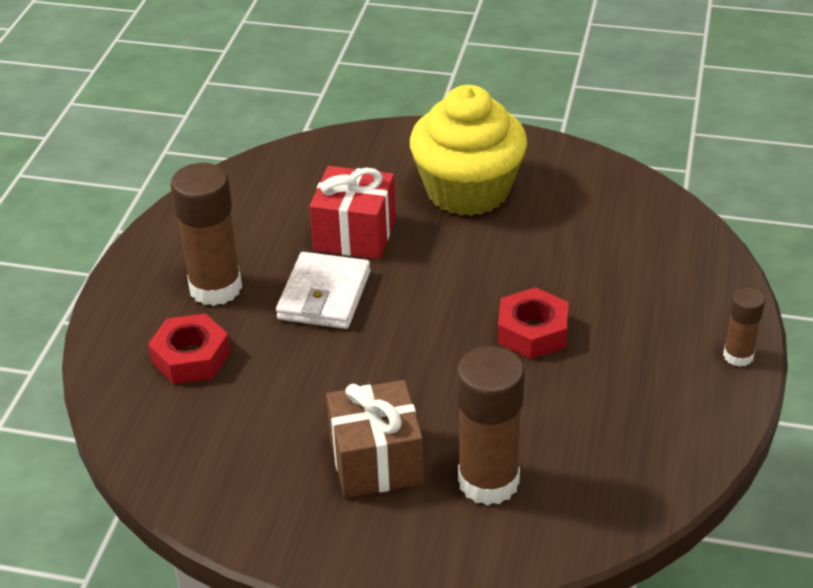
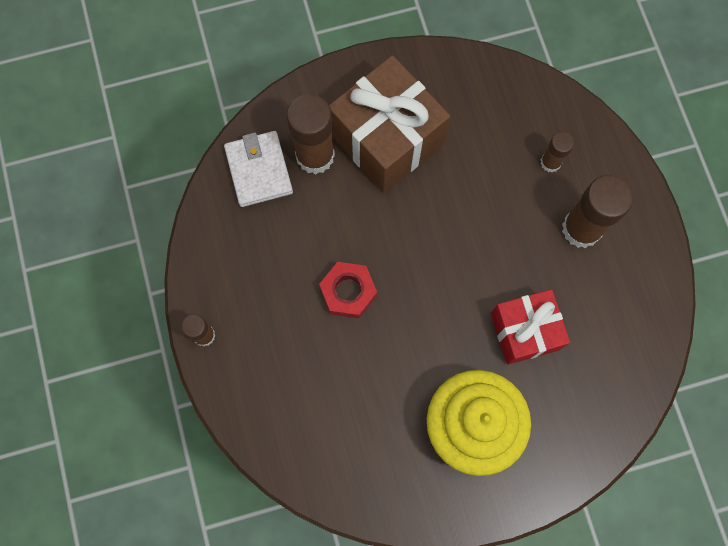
camera: 150 degrees right, 35 degrees up
red nut [148,313,230,384] -> brown glue stick [540,132,574,172]
white wallet [276,252,370,329] -> white wallet moved to [224,131,293,207]
brown gift [326,380,424,498] -> brown gift [329,55,451,193], size x1.57

